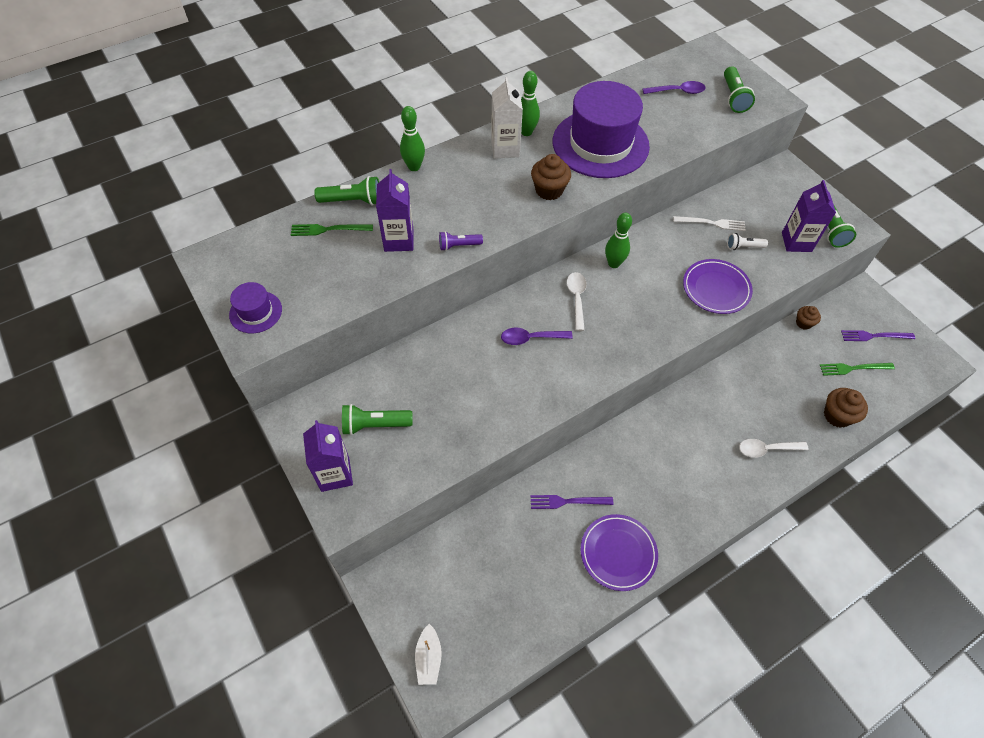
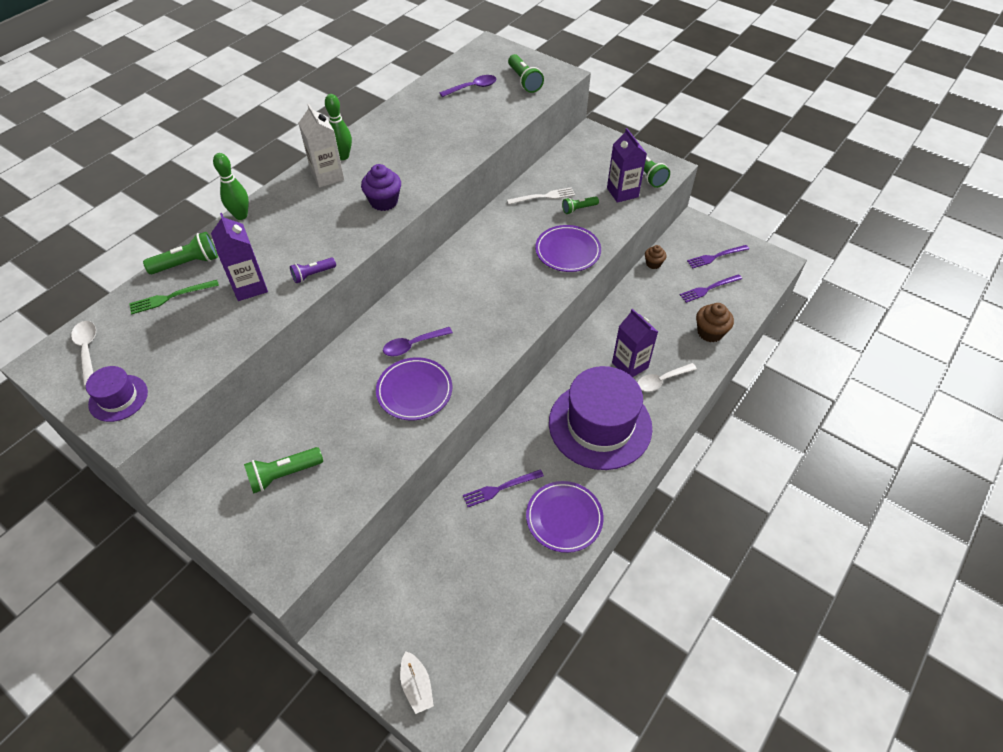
camera: 20 degrees left, 5 degrees down
purple carton [303,420,353,492] -> purple carton moved to [612,308,658,377]
brown cupcake [531,154,571,200] -> purple cupcake [361,164,401,211]
purple hat [553,81,650,178] -> purple hat moved to [549,366,652,470]
white spoon [567,272,587,331] -> white spoon moved to [71,321,96,386]
green bowling pin [605,213,632,268] -> none
white flashlight [727,233,768,250] -> green flashlight [562,196,599,214]
green fork [820,363,895,376] -> purple fork [680,274,742,303]
none -> purple plate [376,357,452,420]

